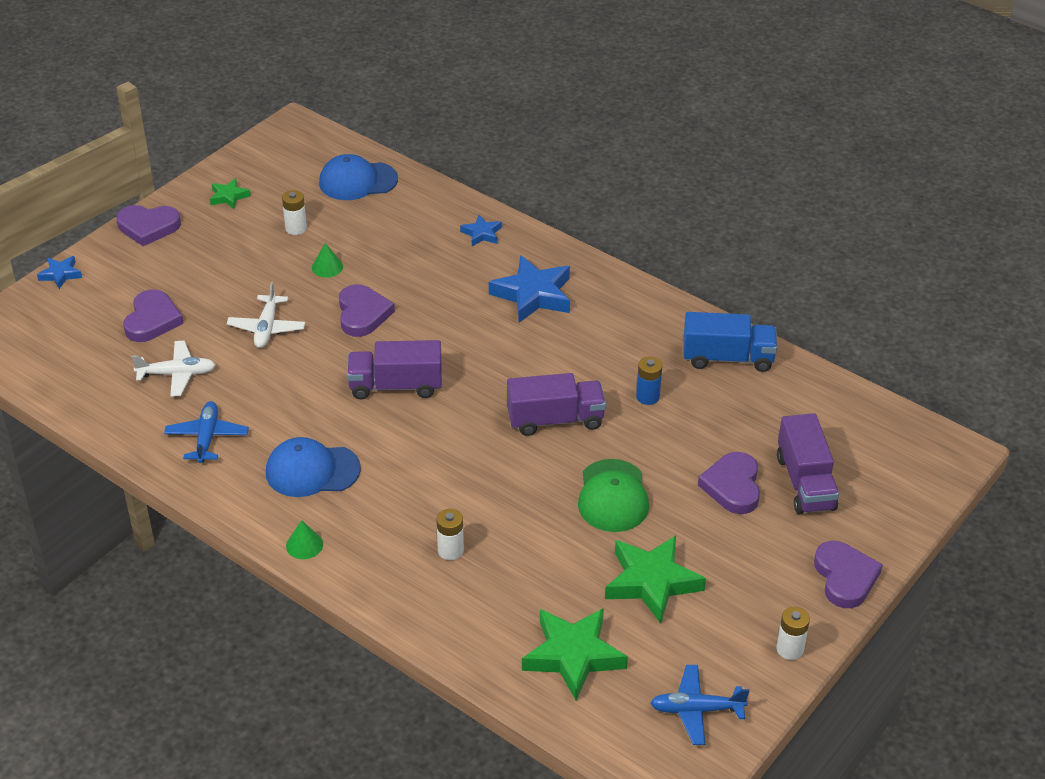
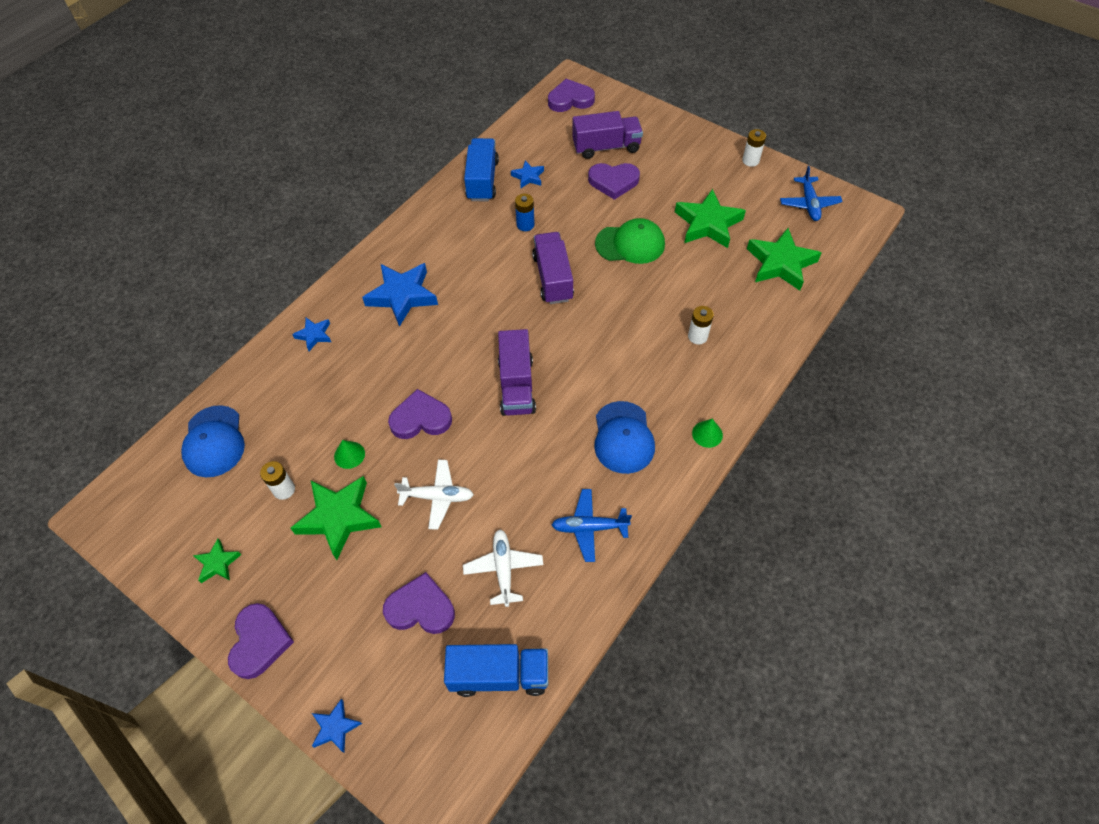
camera: 90 degrees left, 15 degrees up
purple heart [814,541,883,608] -> purple heart moved to [548,79,595,112]
none -> green star [290,476,381,560]
none -> blue truck [444,644,548,697]
none -> blue star [511,160,544,188]

